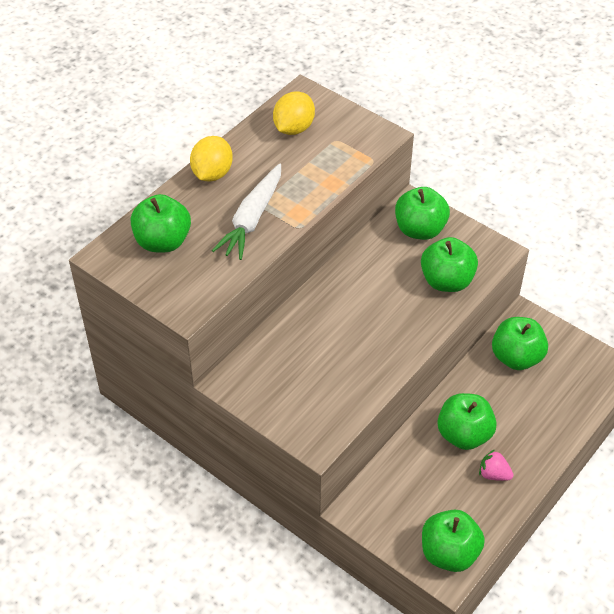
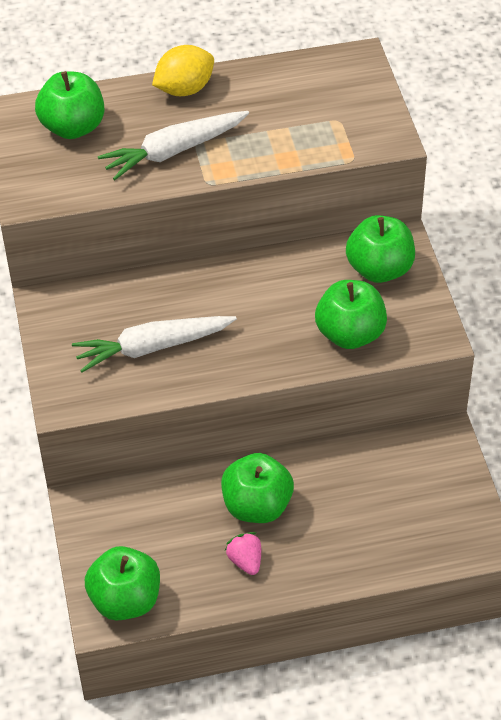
camera: 40 degrees right, 0 degrees up
yellow lemon [273,91,315,135] -> none
green apple [492,317,548,370] -> none
none -> white carrot [72,316,237,372]

